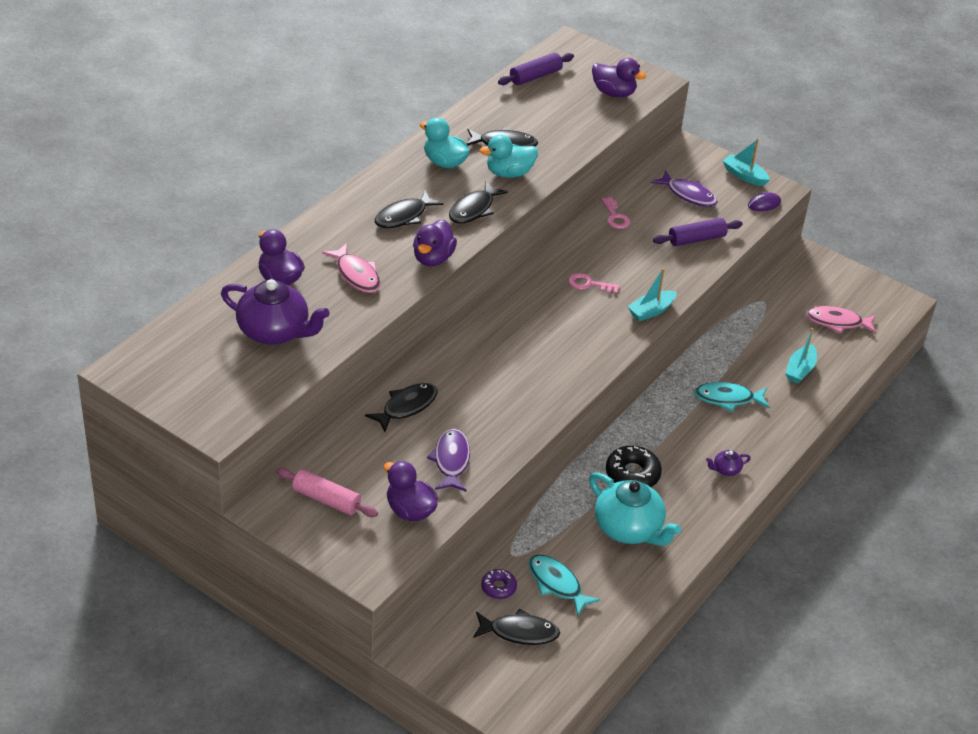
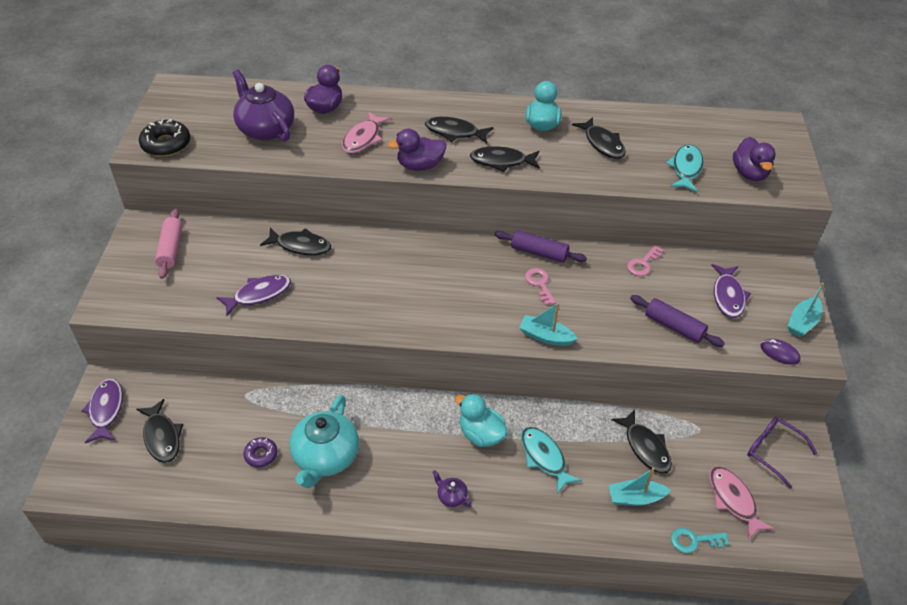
camera: 60 degrees right, 5 degrees up
purple teapot [221,279,330,345] -> purple teapot turned 150 degrees clockwise [233,70,294,141]
purple duck [384,461,438,521] -> none
turquoise duck [479,134,538,178] -> turquoise duck moved to [455,393,507,447]
purple donut [481,569,517,599] -> purple donut moved to [243,437,278,467]
purple rolling pin [498,53,574,85] -> purple rolling pin moved to [495,230,587,263]
turquoise fish [528,555,601,615] -> turquoise fish moved to [666,144,703,192]
black donut [606,446,662,487] -> black donut moved to [139,119,190,157]
turquoise boat [723,139,770,186] -> turquoise boat turned 150 degrees counterclockwise [787,283,824,337]
none -> purple fish [81,379,123,443]
none -> black fish [611,409,672,474]
none -> turquoise key [671,528,729,553]
none -> purple glasses [747,417,817,489]

